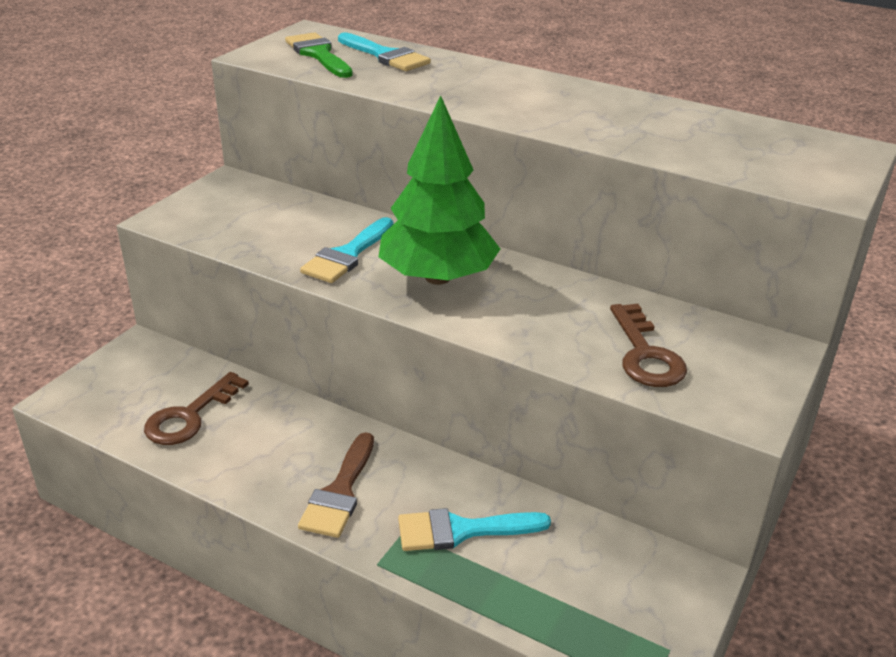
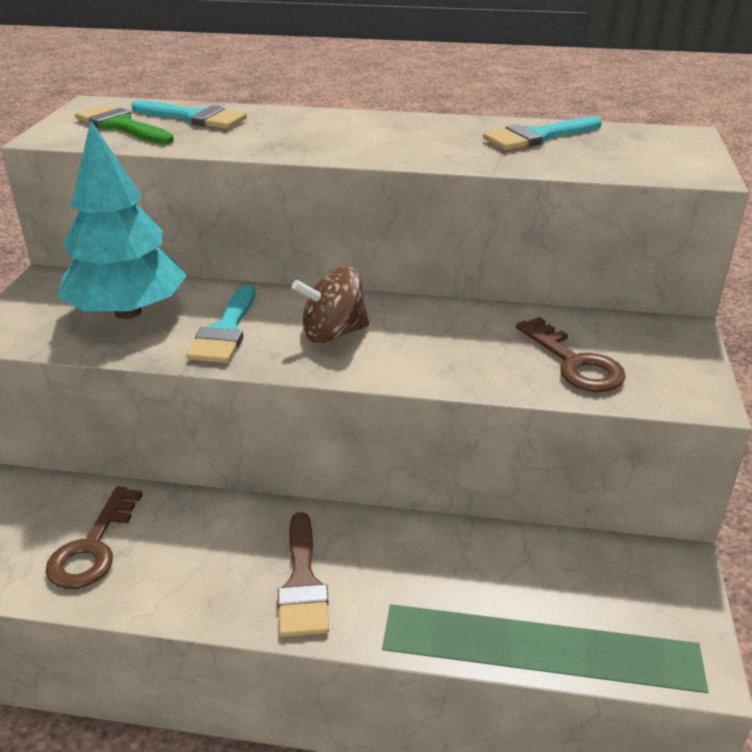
camera: 20 degrees left, 0 degrees up
green tree [378,95,500,285] -> brown spinning top [292,266,369,344]
turquoise brush [398,508,551,551] -> turquoise brush moved to [483,116,602,150]
none -> turquoise tree [57,121,187,319]

